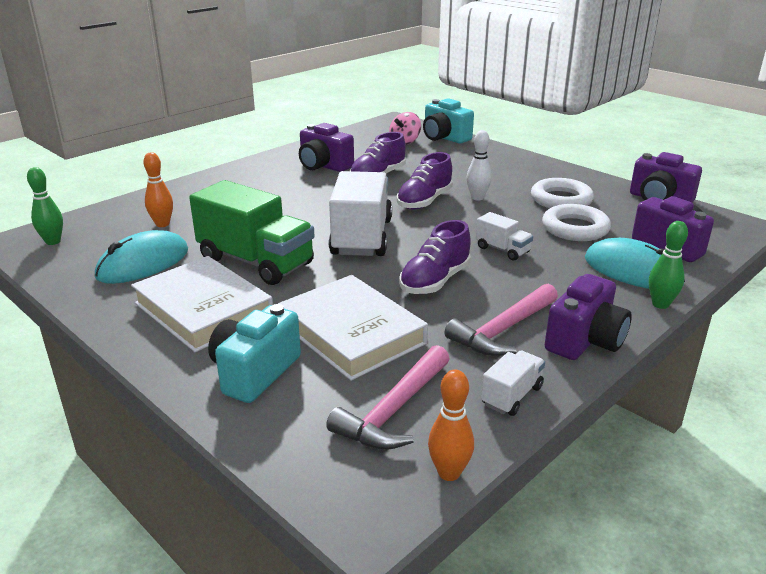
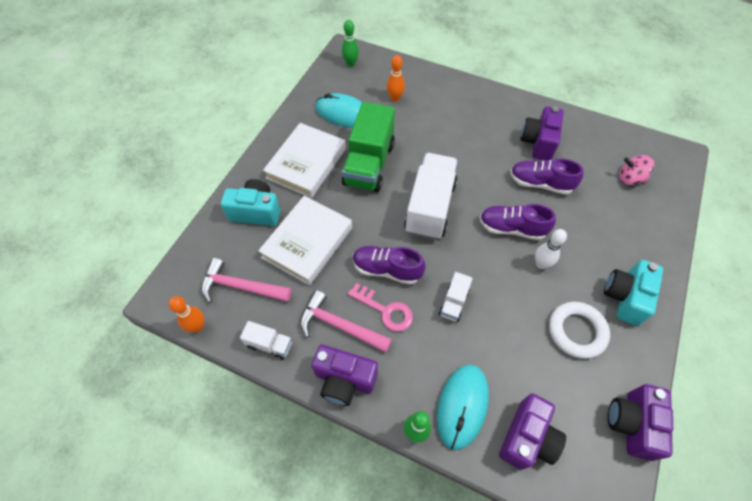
camera: 70 degrees right, 30 degrees up
white truck [329,171,392,256] -> white truck turned 60 degrees counterclockwise [404,153,458,240]
turquoise camera [423,98,474,144] -> turquoise camera moved to [604,260,663,326]
white ring [542,204,611,241] -> none
none -> pink key [348,283,413,332]

